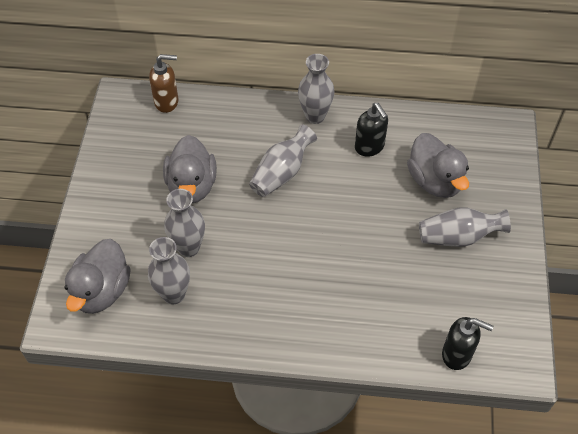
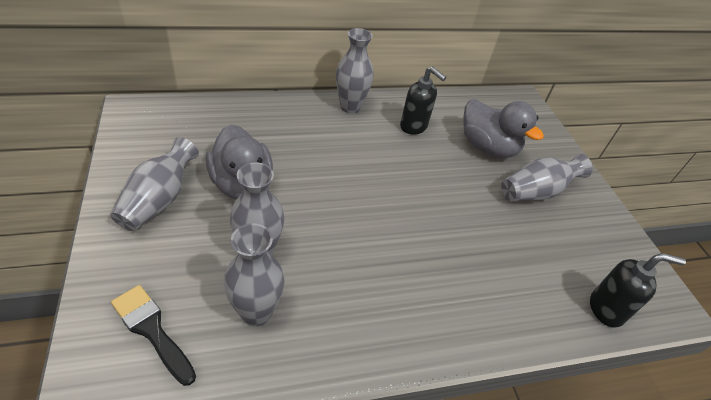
camera: 25 degrees left, 10 degrees down
grey duck [64,239,130,314] -> black brush [111,285,196,386]
brown soap dispenser [149,54,179,113] -> none
grey vase [249,124,317,197] -> grey vase moved to [110,137,199,231]

